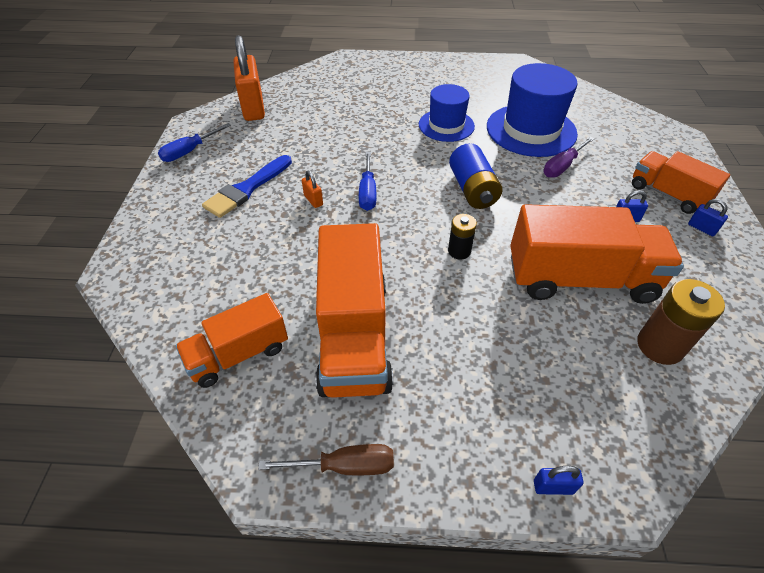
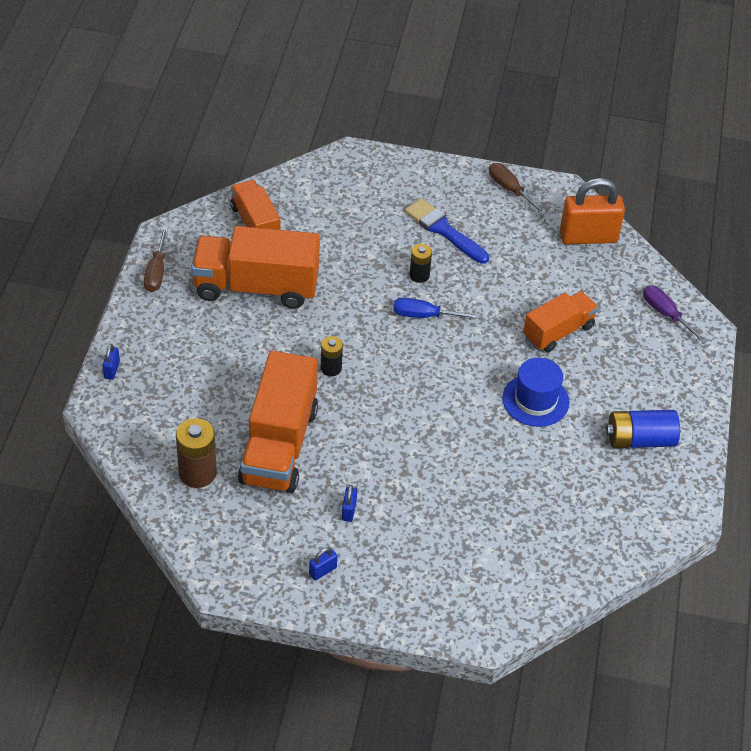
camera: 95 degrees right, 0 degrees up
blue screwdriver [158,123,231,162] -> brown screwdriver [489,163,546,215]
orange padlock [302,171,323,208] -> black battery [410,244,432,283]
blue battery [449,143,502,209] -> blue battery moved to [606,410,680,448]
blue hat [487,63,578,157] -> none
purple screwdriver [543,137,595,178] -> purple screwdriver moved to [643,286,708,344]
orange truck [632,151,730,214] -> orange truck moved to [523,291,598,352]

